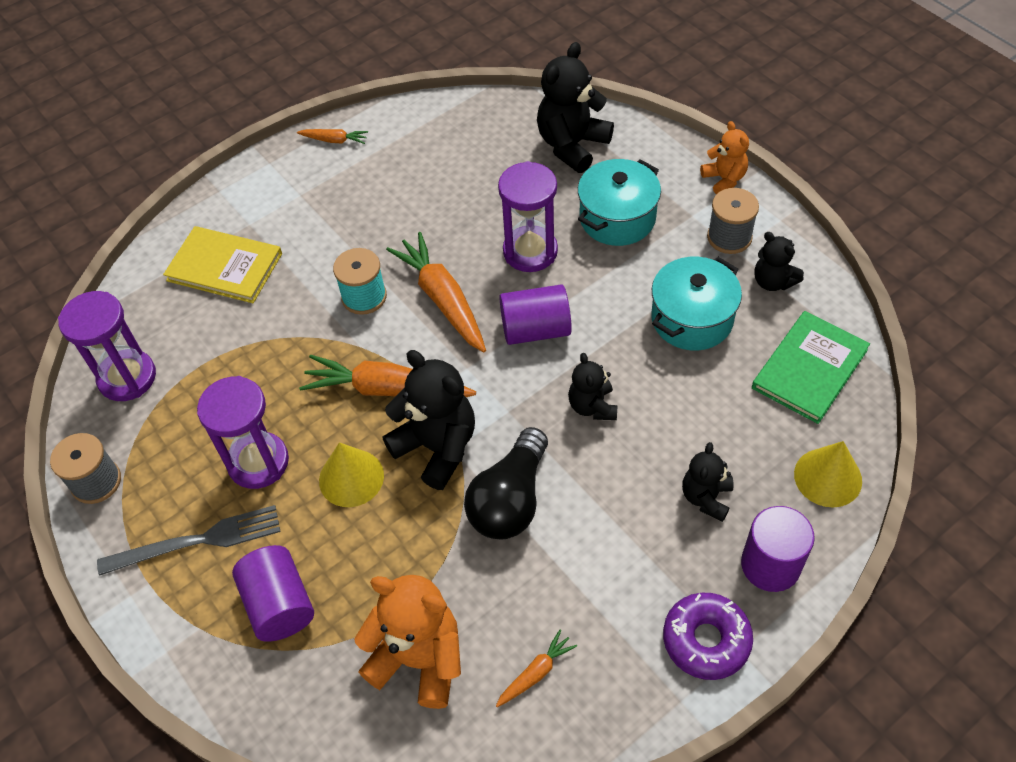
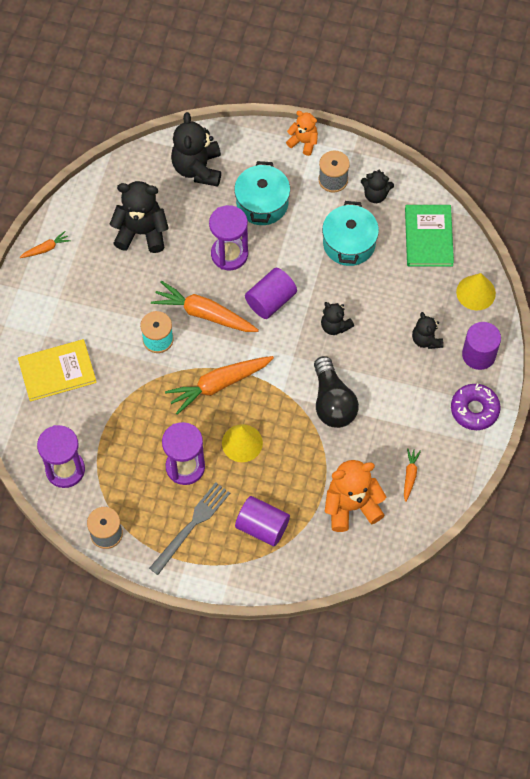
camera: 40 degrees left, 10 degrees up
black teddy bear [383,350,475,490] -> black teddy bear moved to [109,181,169,253]

